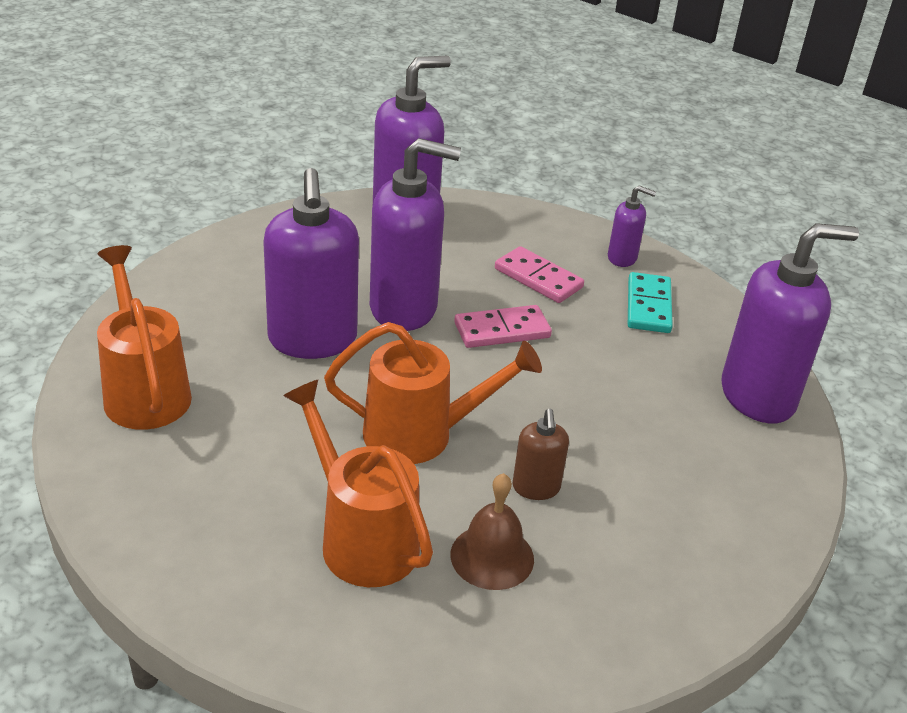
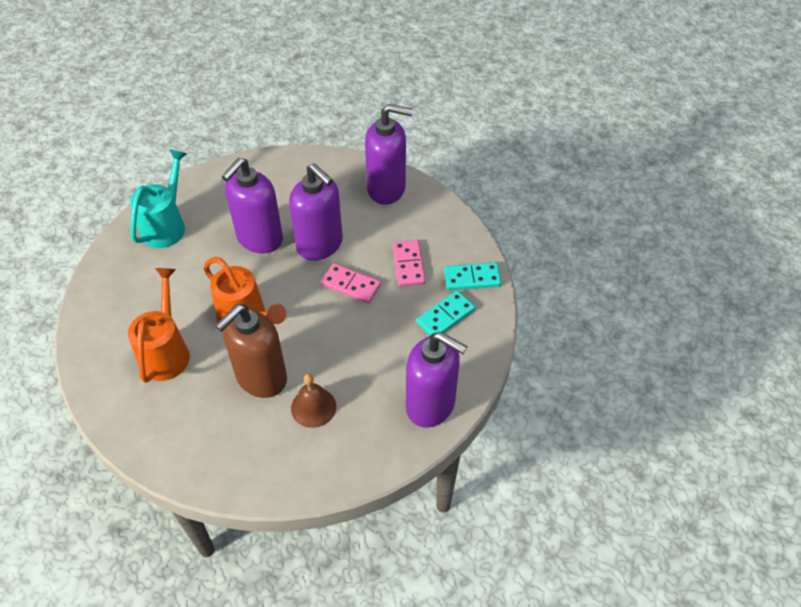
camera: 45 degrees right, 15 degrees up
orange watering can [97,245,192,430] -> turquoise watering can [130,149,187,248]
brown bell [450,473,534,590] -> brown bell moved to [291,374,336,428]
brown soap dispenser [513,409,569,500] -> brown soap dispenser [215,304,287,398], size x2.08
purple soap dispenser [608,185,656,267] -> turquoise domino [444,263,502,290]

